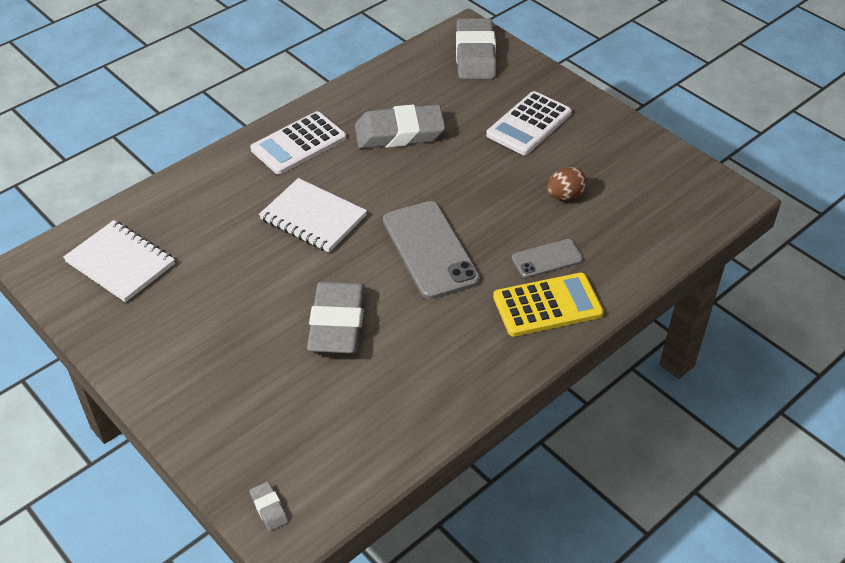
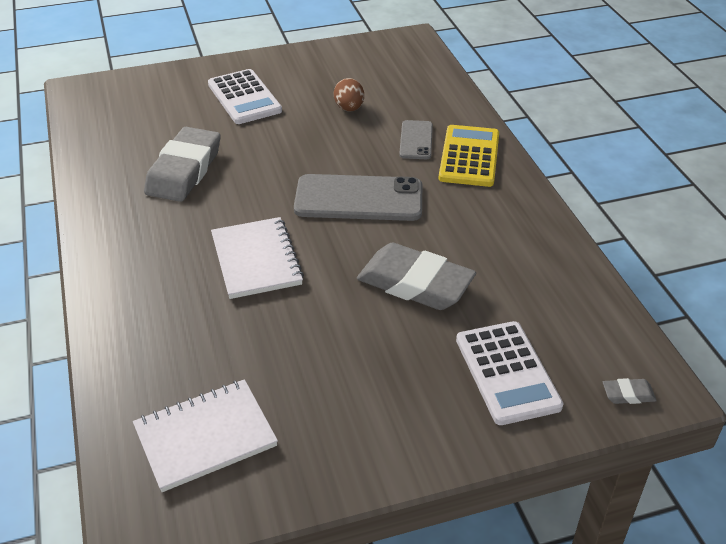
camera: 65 degrees left, 5 degrees down
white calculator [250,111,346,175] -> white calculator moved to [456,321,564,425]
white notebook [259,178,367,253] -> white notebook turned 75 degrees counterclockwise [211,217,304,299]
grey eraser [456,18,496,79] -> none

